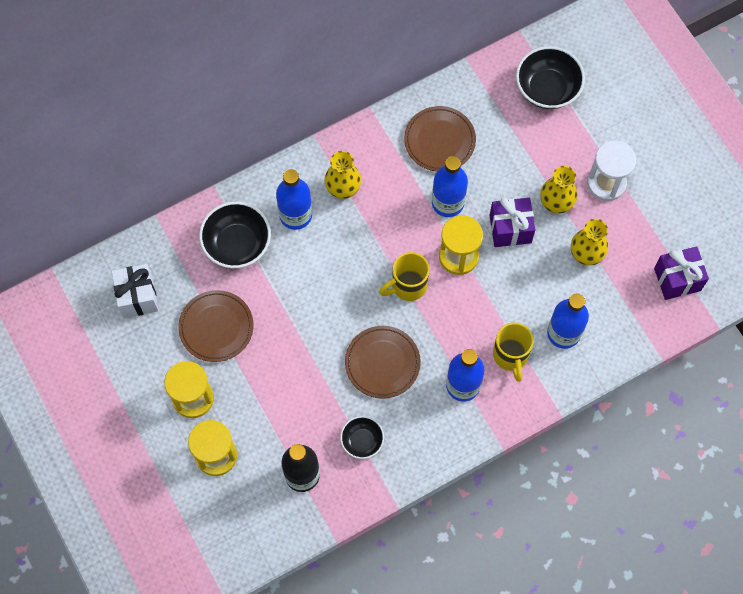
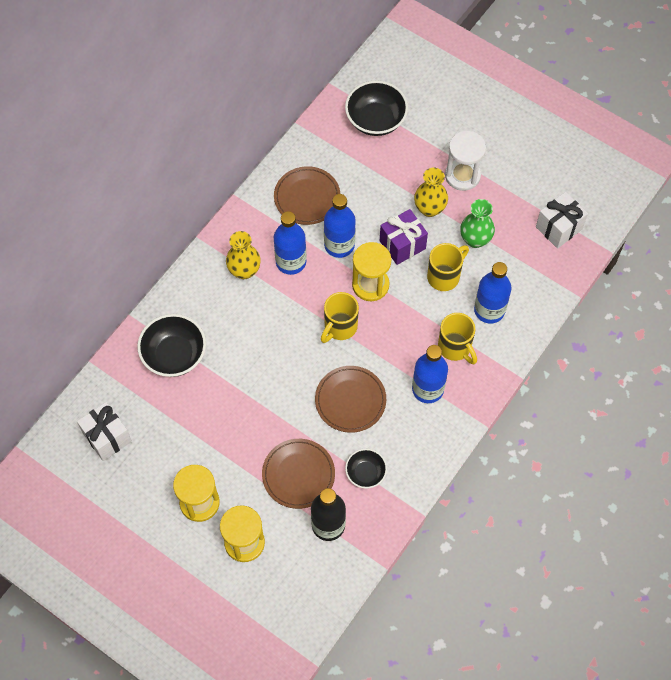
camera: 25 degrees left, 5 degrees down
brown plate [178,290,254,362] -> brown plate moved to [262,439,335,509]
blue bottle [276,169,312,230] -> blue bottle moved to [274,211,307,275]
yellow vase [571,219,608,266] -> green vase [460,199,495,248]
purple gift [654,246,709,300] -> white gift [536,192,588,249]
none -> yellow mug [427,243,469,291]

